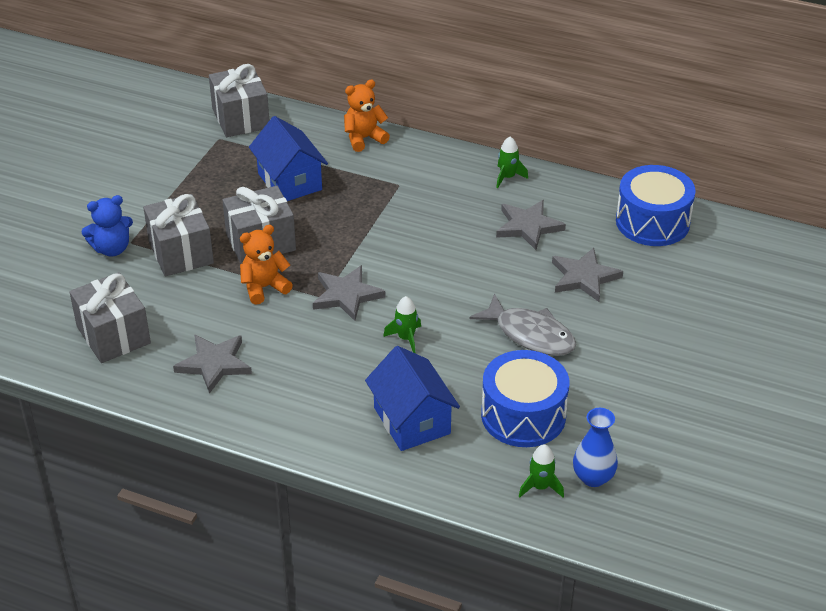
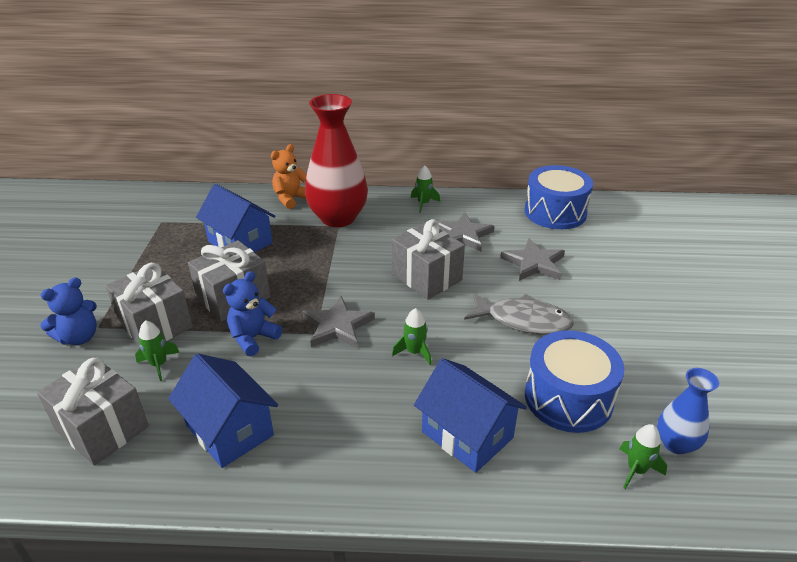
camera: 20 degrees left, 5 degrees down
grey star [173,334,252,394] -> blue house [168,353,278,468]
grey gift [209,64,269,137] -> grey gift moved to [392,219,465,299]
orange teddy bear [240,225,293,305] -> blue teddy bear [223,271,282,356]
none -> green rocket [135,320,180,381]
none -> red vase [305,94,368,227]

